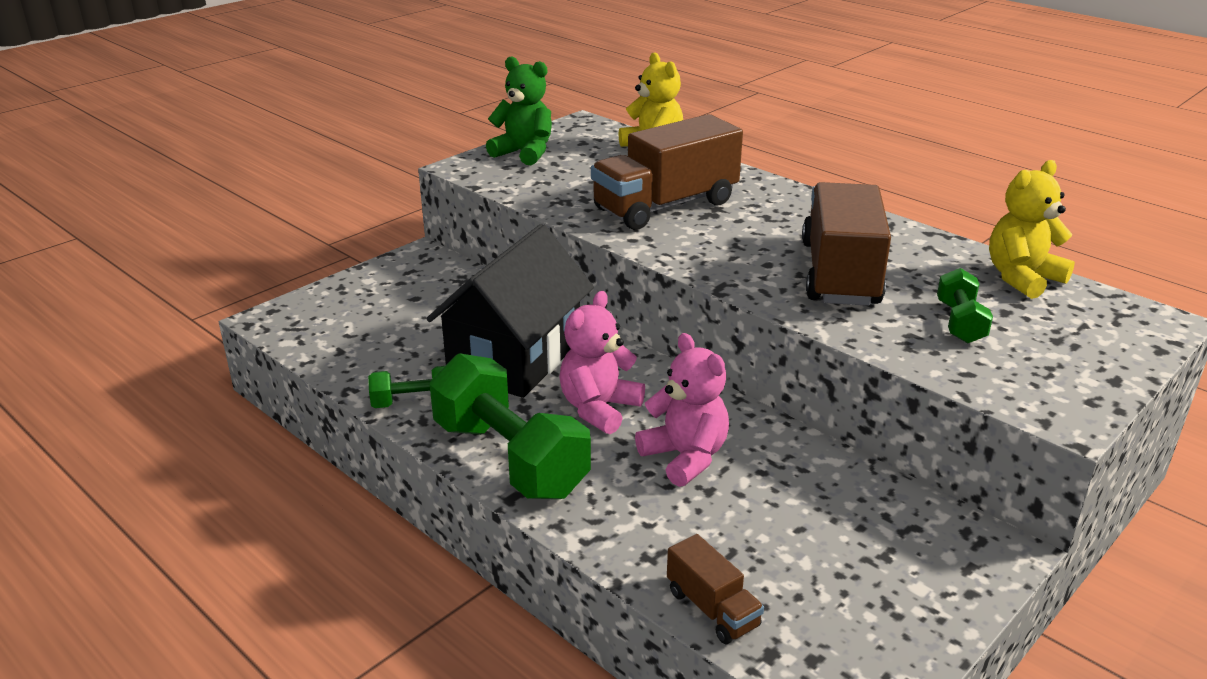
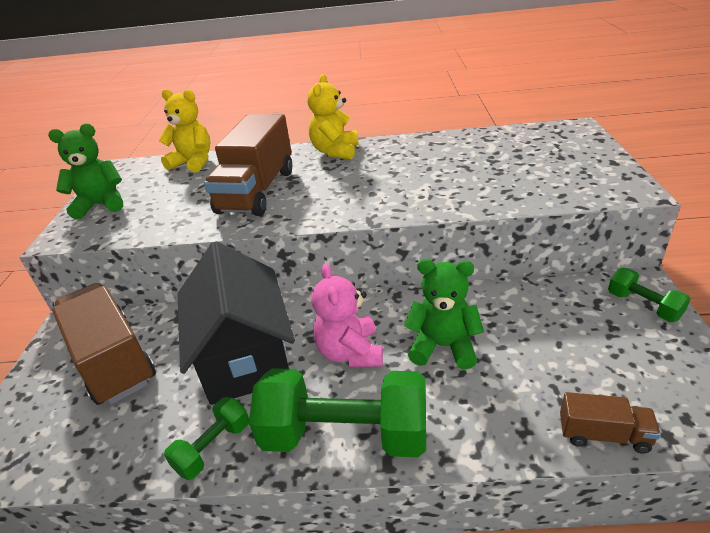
camera: 40 degrees left, 5 degrees up
pink teddy bear [635,333,729,487] -> green teddy bear [404,259,484,369]
brown truck [802,182,891,306] -> brown truck moved to [52,283,156,405]
green dumbbell [937,268,993,344] -> green dumbbell moved to [608,268,691,322]
yellow teddy bear [989,160,1075,299] -> yellow teddy bear moved to [307,74,358,159]

